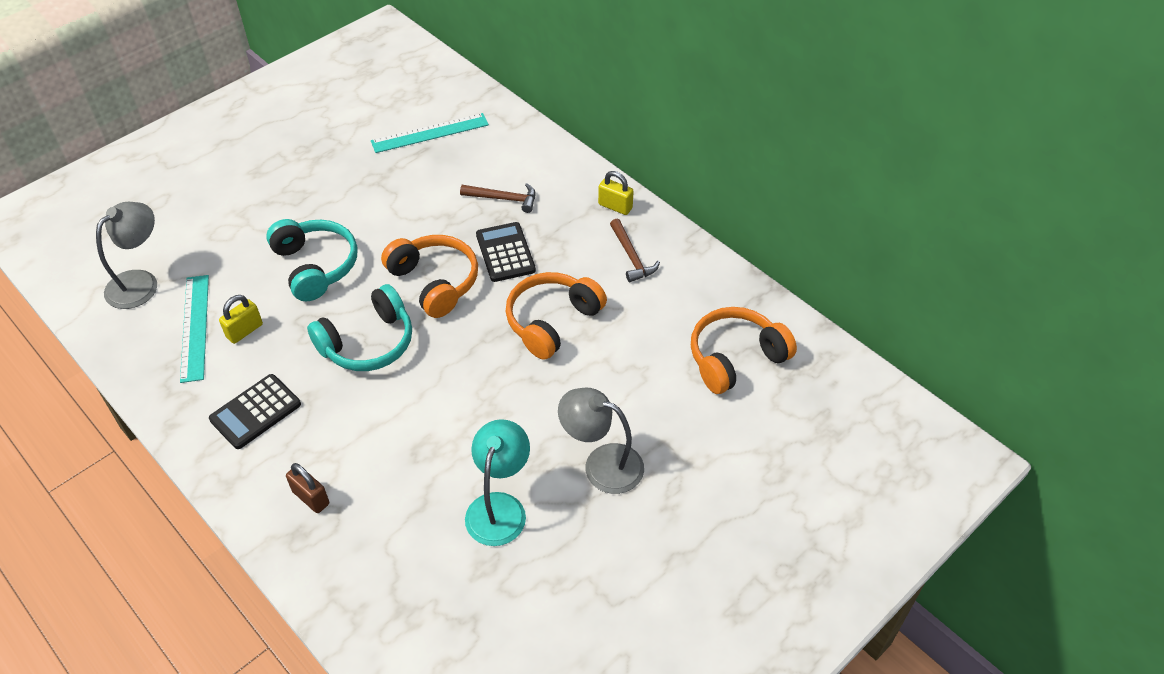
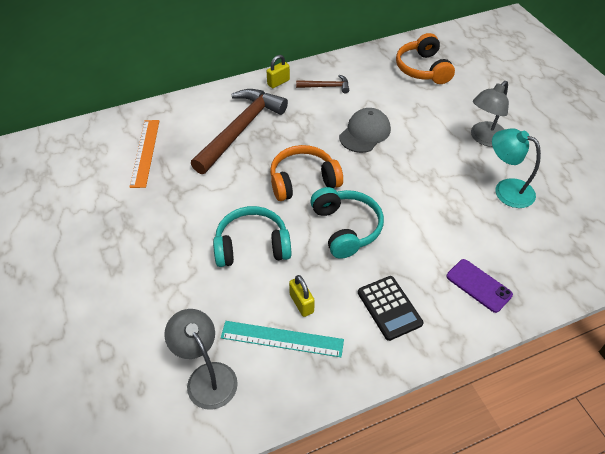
camera: 70 degrees left, 0 degrees up
brown padlock [286,463,329,513] -> purple phone [446,259,513,313]
turquoise ruler [371,113,489,153] -> orange ruler [130,120,159,188]
brown hammer [460,183,535,213] -> brown hammer [191,89,288,174], size x2.16
black calculator [476,222,536,282] -> none
orange headphones [506,272,607,360] -> grey cap [339,108,391,153]

